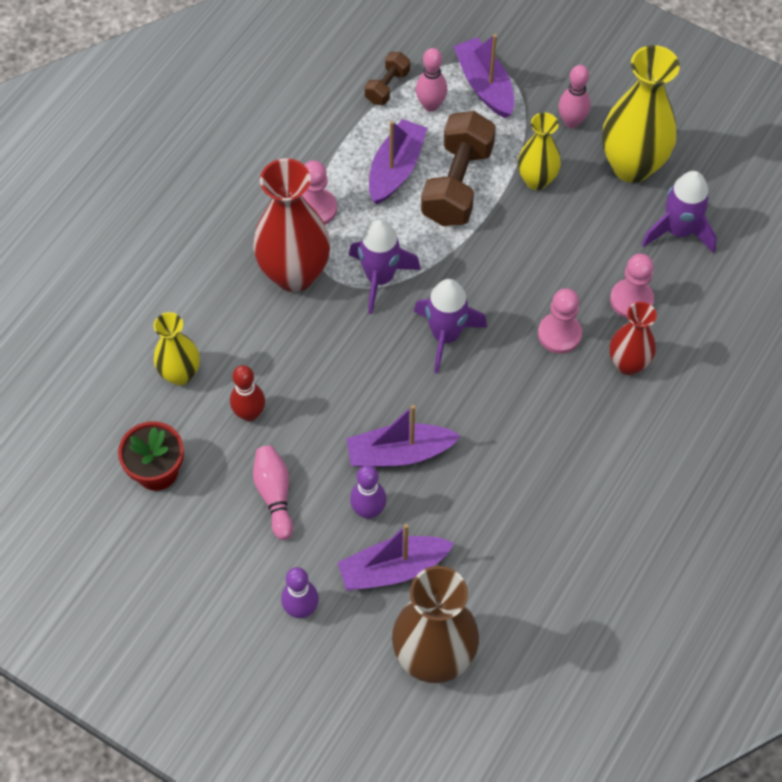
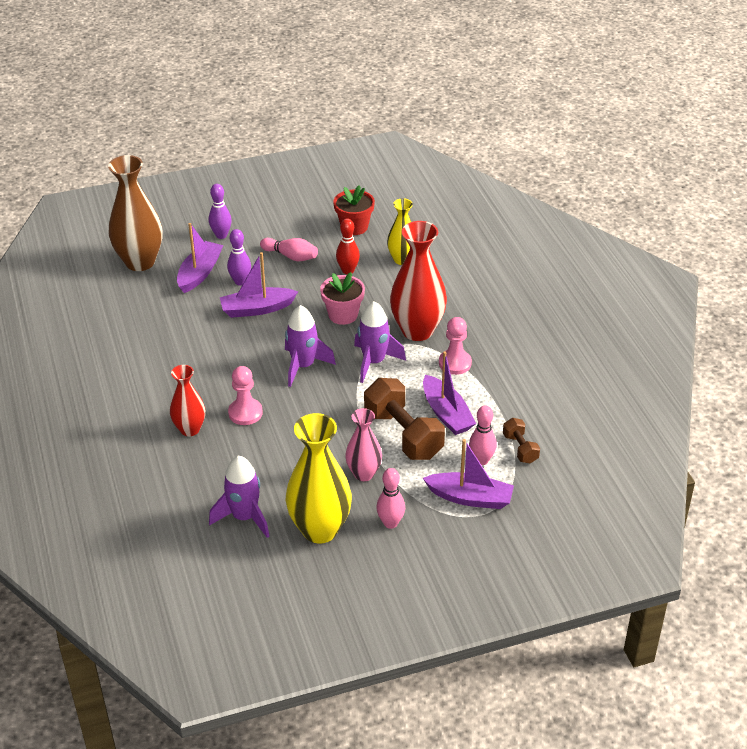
camera: 130 degrees right, 20 degrees down
purple boat [346,405,461,467] -> purple boat turned 135 degrees counterclockwise [219,252,298,318]
yellow vase [518,112,561,190] -> pink vase [345,408,382,481]
pink pawn [610,254,654,318] -> none
none -> pink flower pot [320,272,365,325]

